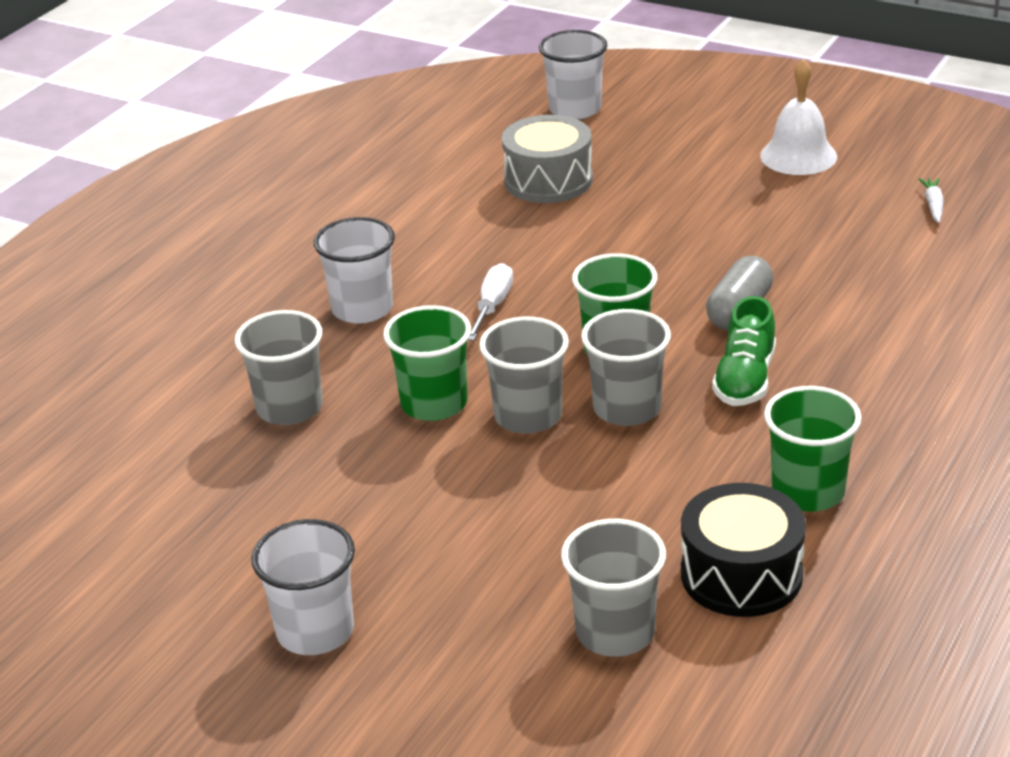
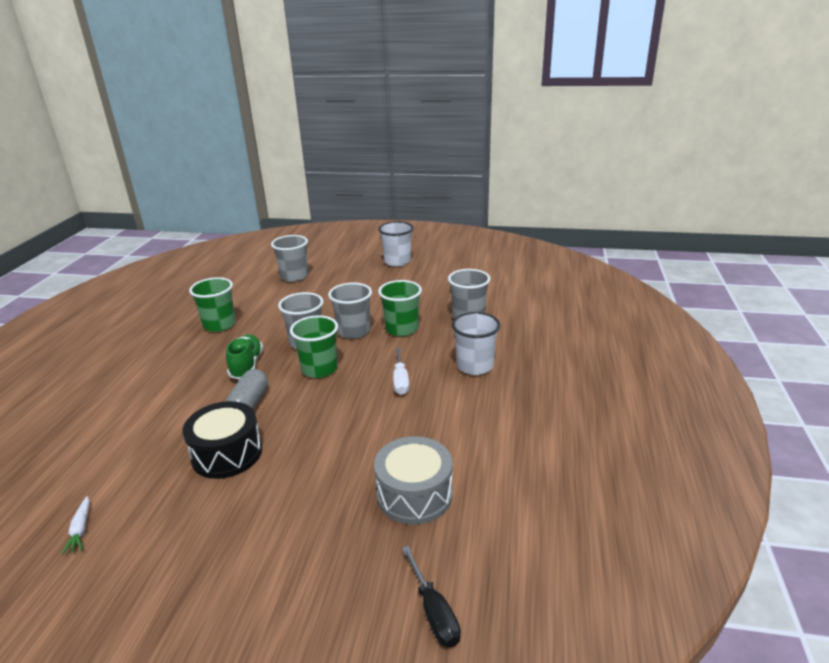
camera: 160 degrees right, 5 degrees down
white cup [539,30,607,120] -> black screwdriver [402,546,461,647]
black drum [681,483,806,617] -> black drum moved to [182,401,262,479]
white bell [760,59,837,175] -> none

